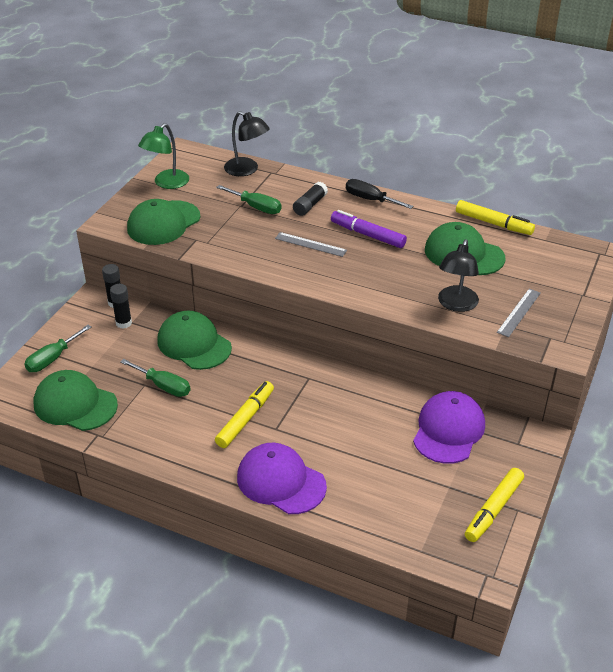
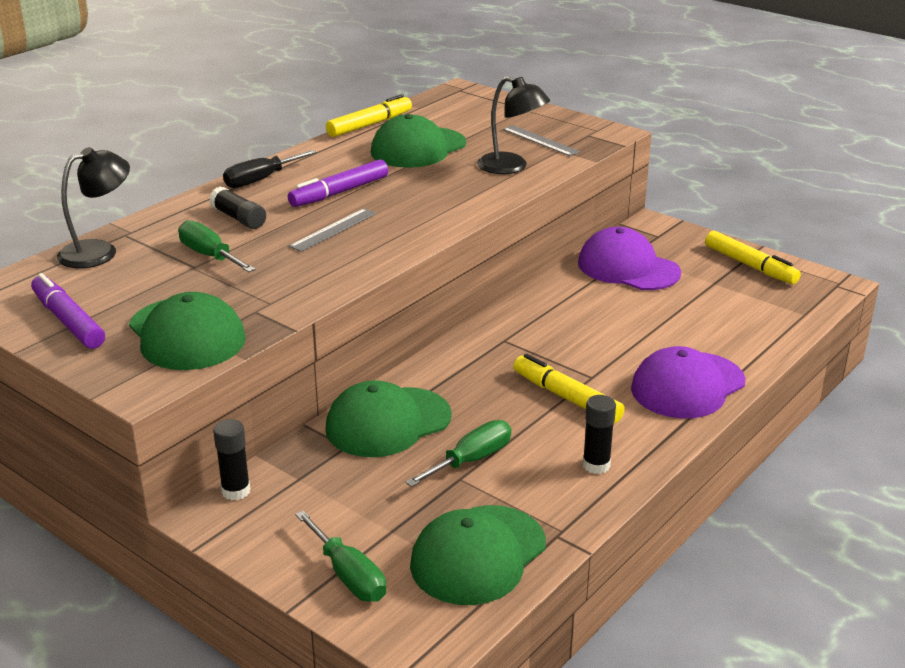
camera: 75 degrees left, 10 degrees down
black glue stick [110,284,132,329] -> black glue stick moved to [583,395,616,474]
green lamp [138,123,189,189] -> purple marker [31,273,105,349]
green screwdriver [216,185,282,214] -> green screwdriver turned 90 degrees counterclockwise [178,220,256,272]

